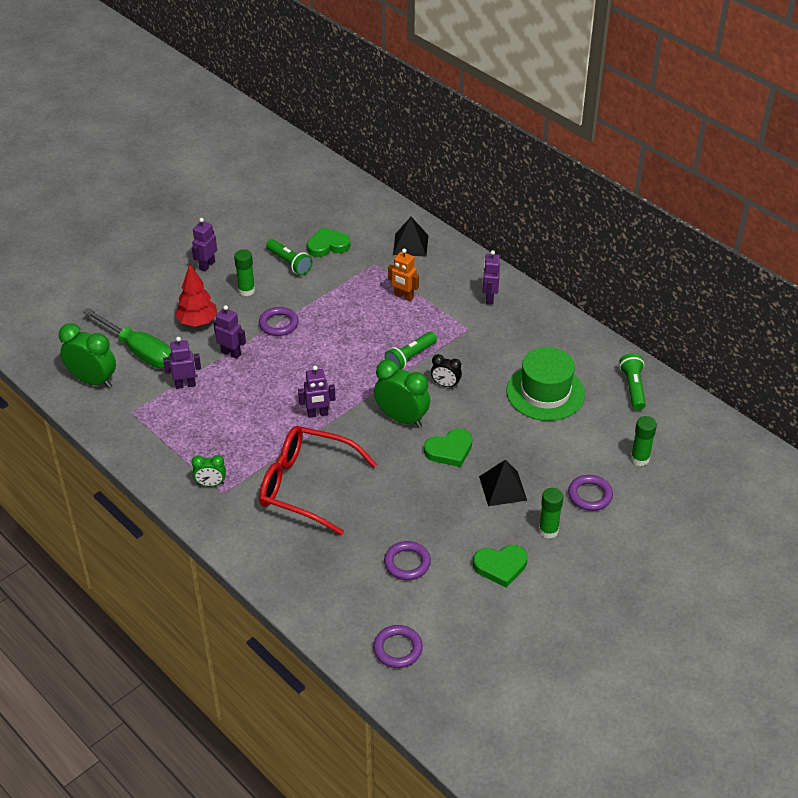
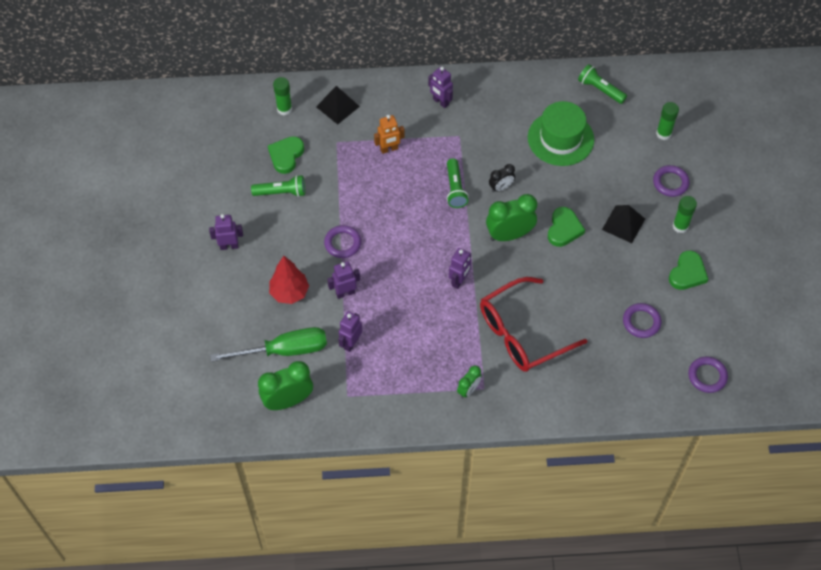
camera: 50 degrees left, 15 degrees up
purple robot [192,218,217,272] -> purple robot turned 105 degrees clockwise [209,214,243,250]
green glue stick [234,249,255,296] -> green glue stick moved to [273,77,292,116]

